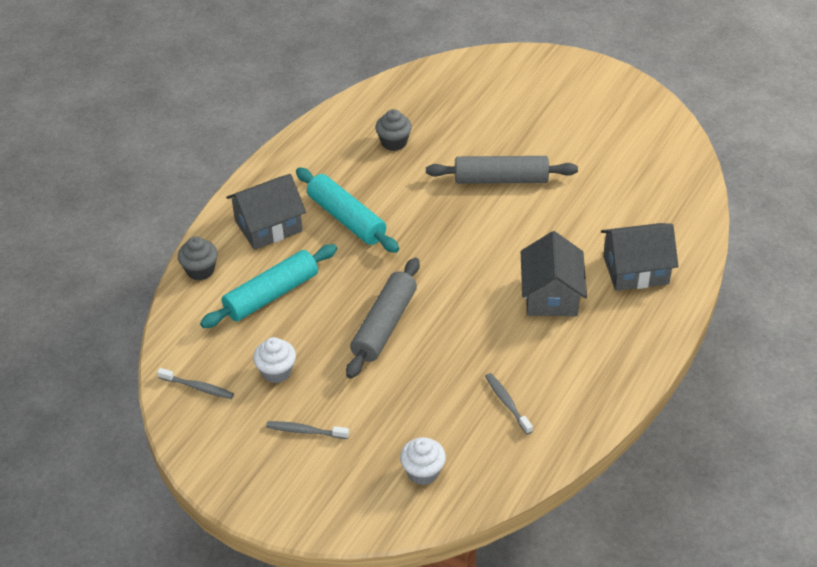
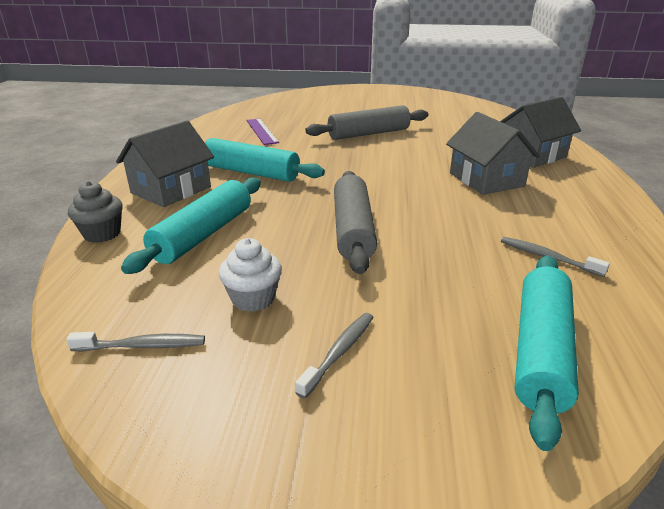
camera: 25 degrees left, 15 degrees down
grey toothbrush [266,421,349,439] -> grey toothbrush turned 135 degrees clockwise [295,313,374,399]
grey cupcake [375,109,412,151] -> purple ruler [246,118,279,145]
white cupcake [400,437,446,485] -> turquoise rolling pin [514,256,579,451]

